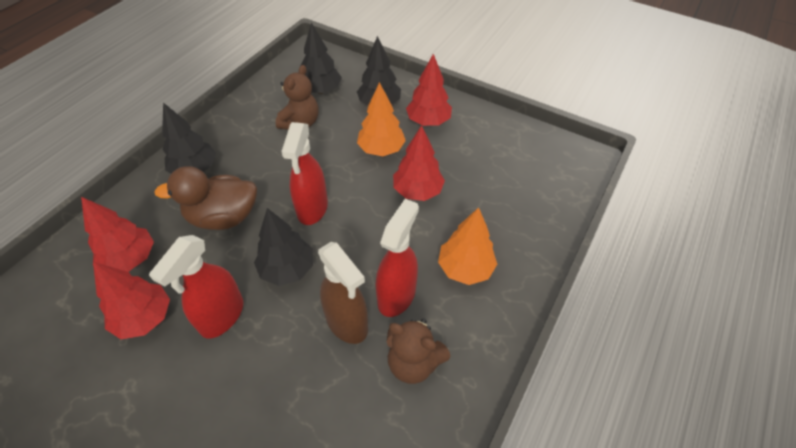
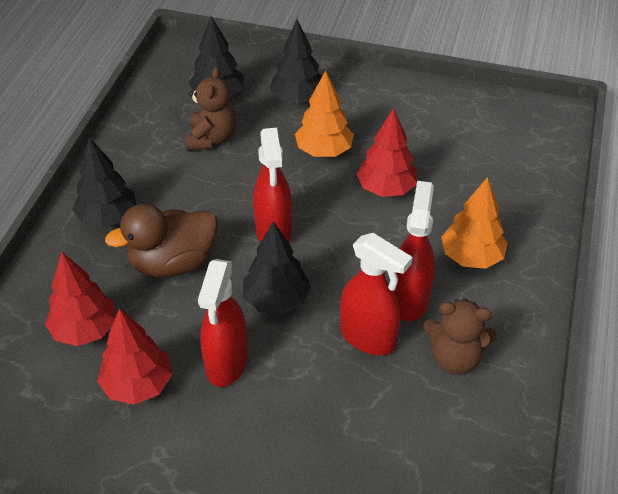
camera: 15 degrees left, 5 degrees down
brown spray bottle [318,242,368,344] -> red spray bottle [340,233,413,355]
red tree [406,54,452,126] -> none

